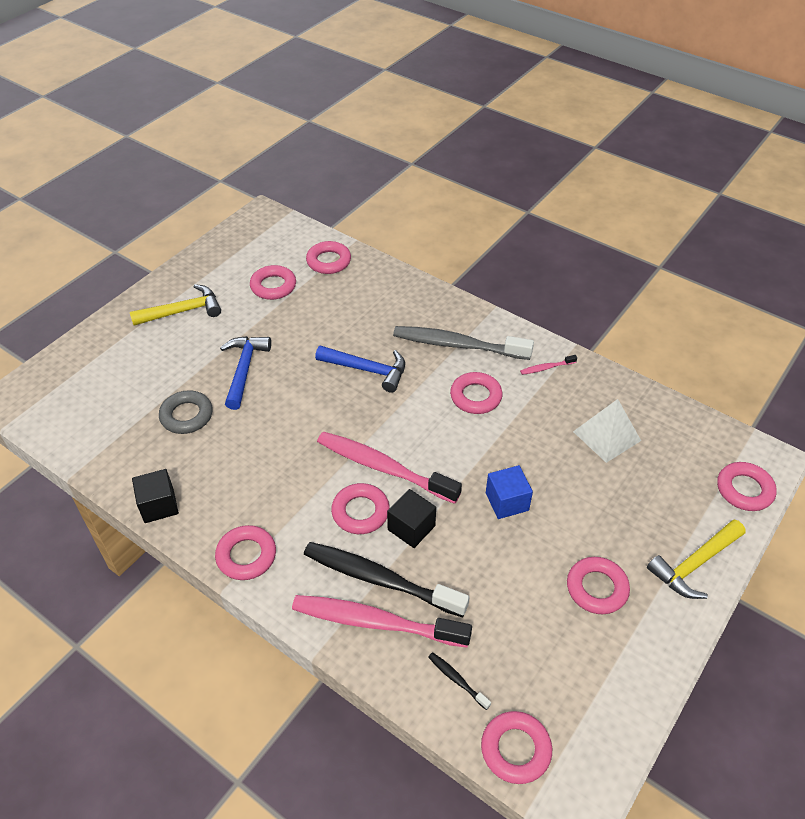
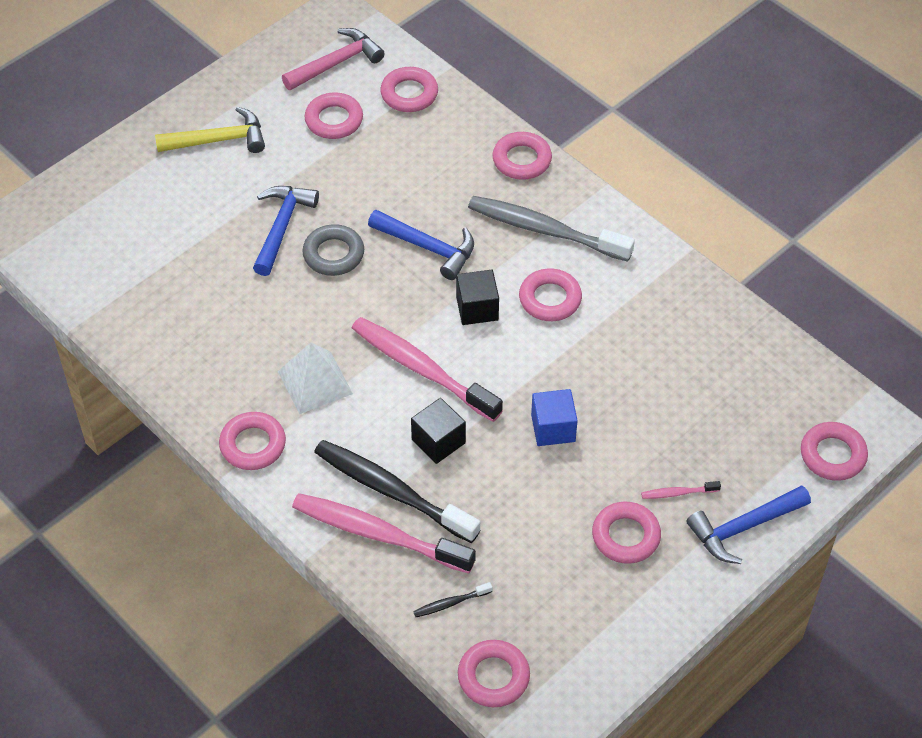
camera: 10 degrees right, 5 degrees up
black cube [132,469,179,523] -> black cube moved to [456,270,499,325]
grey ring [159,390,213,434] -> grey ring moved to [302,224,364,276]
pink ring [331,483,390,534] -> pink ring moved to [492,132,552,180]
black toothbrush [428,652,491,710] -> black toothbrush turned 75 degrees counterclockwise [413,582,492,617]
pink toothbrush [520,355,577,375] -> pink toothbrush moved to [641,481,721,499]
white pyramid [573,399,641,463] -> white pyramid moved to [278,342,353,414]
yellow hammer [647,520,746,599] -> blue hammer [687,485,811,564]
none -> pink hammer [282,28,385,90]

